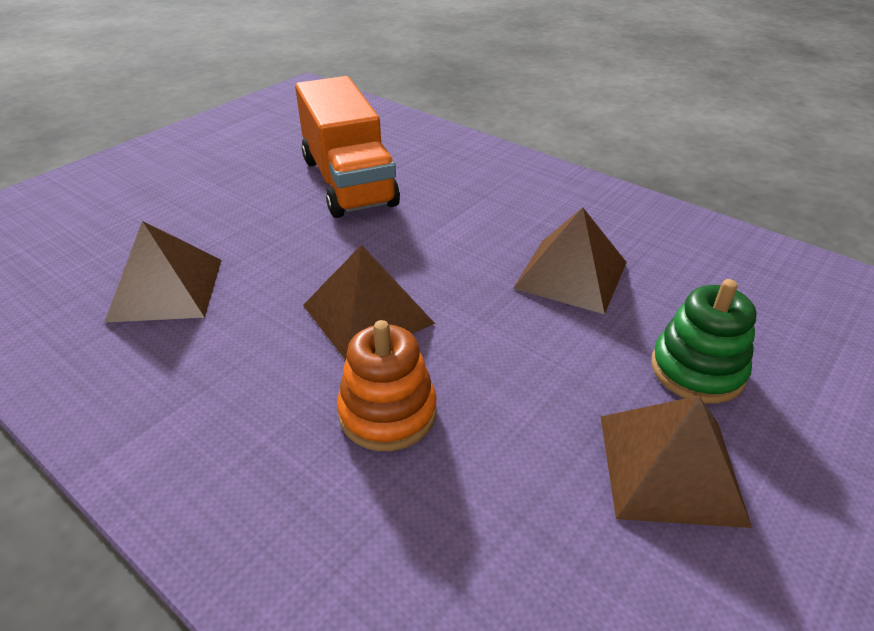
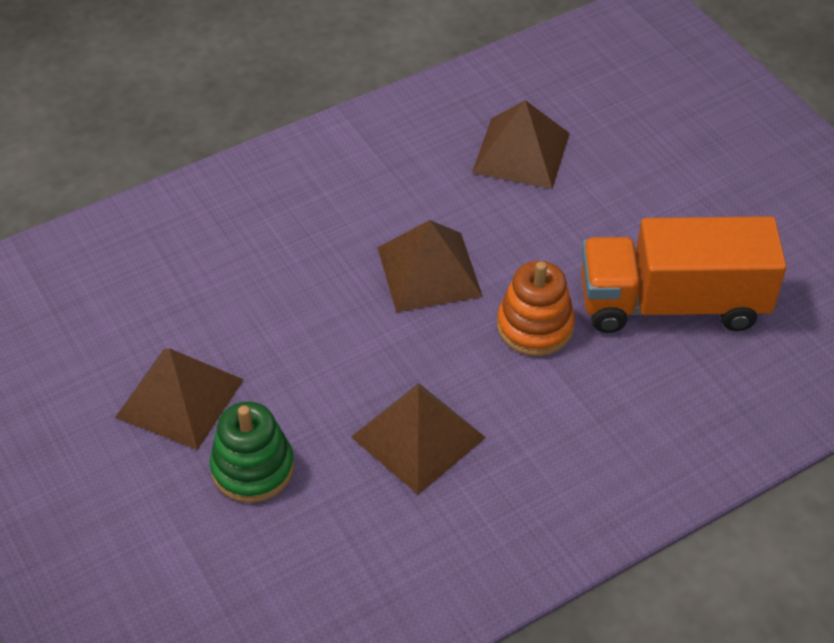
camera: 110 degrees right, 10 degrees up
orange stacking toy [337,320,436,451] -> orange stacking toy moved to [497,261,575,356]

